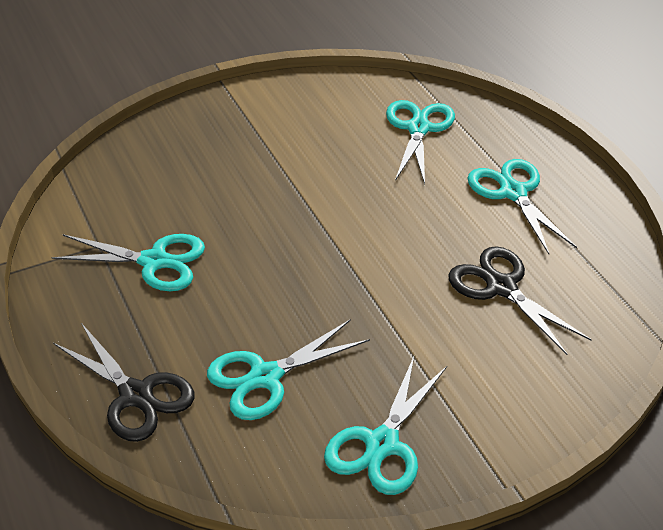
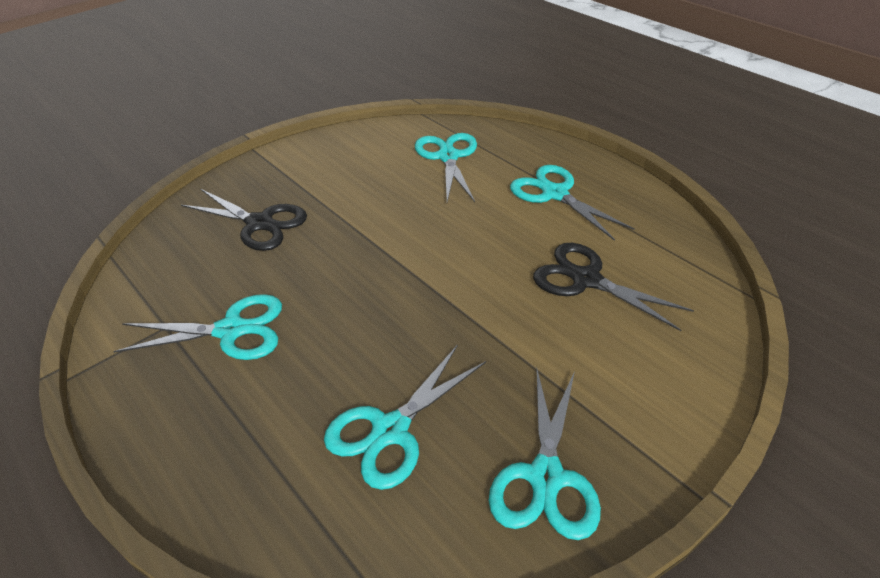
camera: 15 degrees left, 0 degrees up
black scissors [53,323,195,442] -> black scissors moved to [181,189,307,251]

